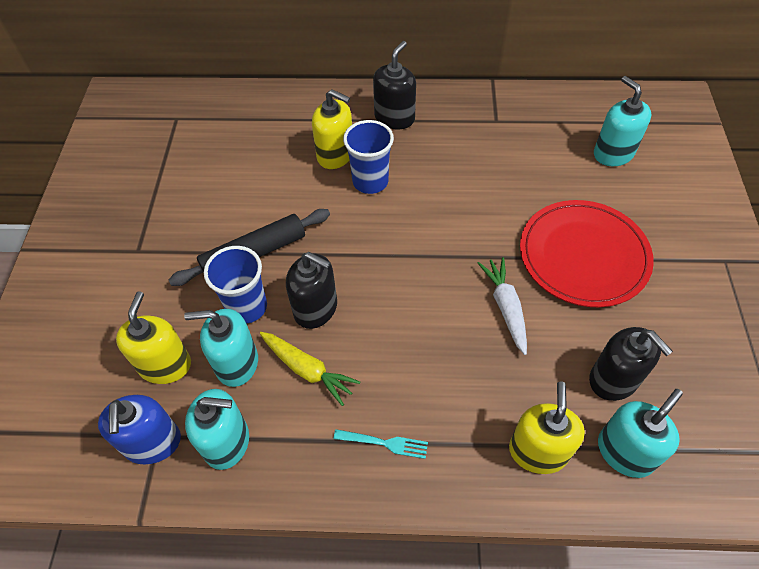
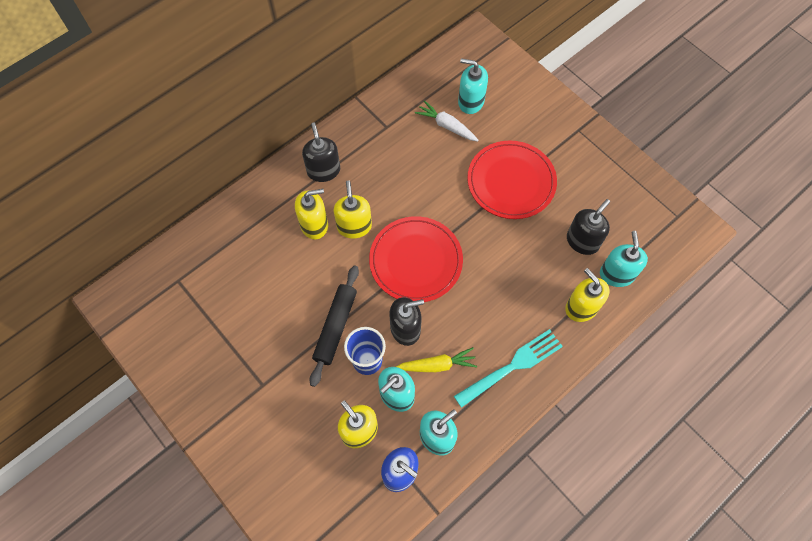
camera: 45 degrees left, 10 degrees up
turquoise fork [333,429,428,459] -> turquoise fork [454,329,563,408], size x2.00
blue cup [343,120,394,194] -> yellow soap dispenser [334,180,372,239]
white carrot [478,257,527,355] -> white carrot moved to [415,100,479,142]
black soap dispenser [589,327,673,401] -> black soap dispenser turned 60 degrees counterclockwise [567,199,610,255]
none -> red plate [369,216,463,302]

